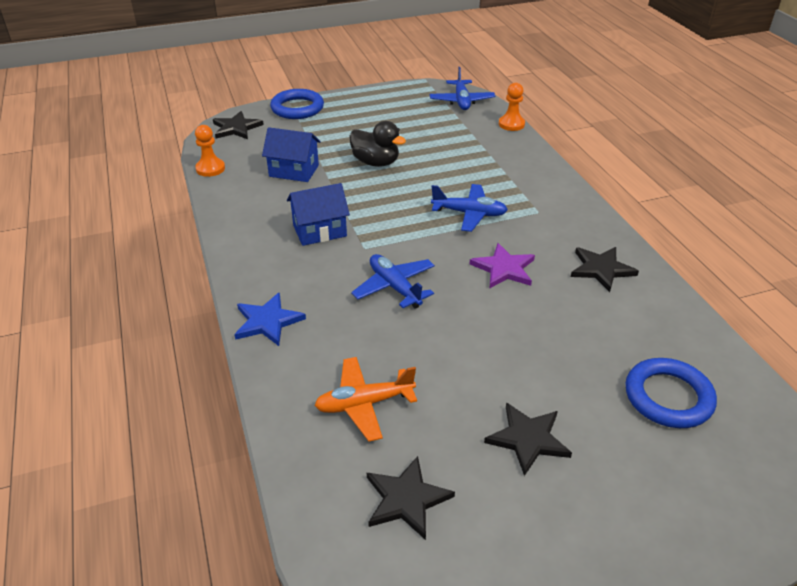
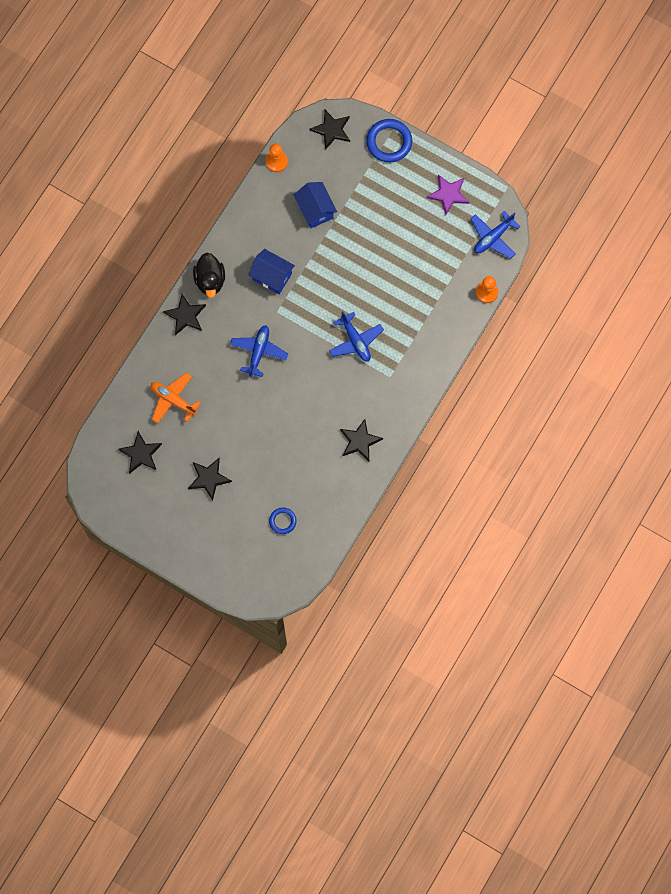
camera: 50 degrees right, 35 degrees up
blue star [234,292,306,346] -> black star [163,294,206,335]
black duck [349,121,406,167] -> black duck moved to [193,253,225,298]
purple star [470,243,535,289] -> purple star moved to [427,175,469,215]
blue ring [625,358,717,428] -> blue ring [269,507,297,534], size x0.57

